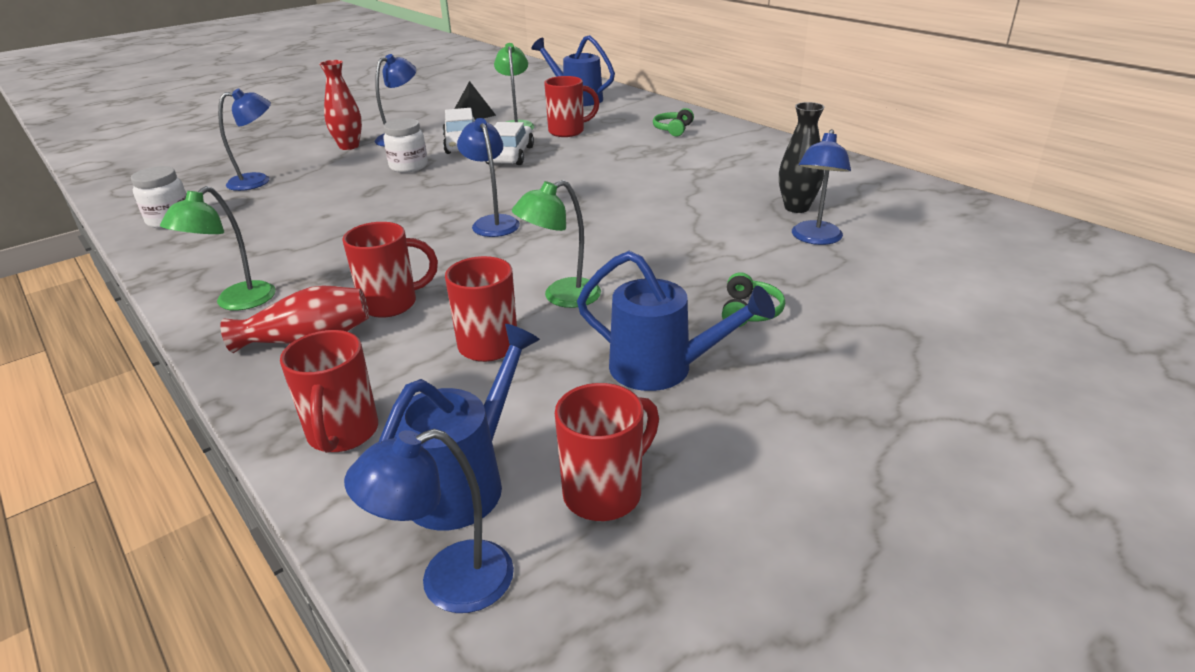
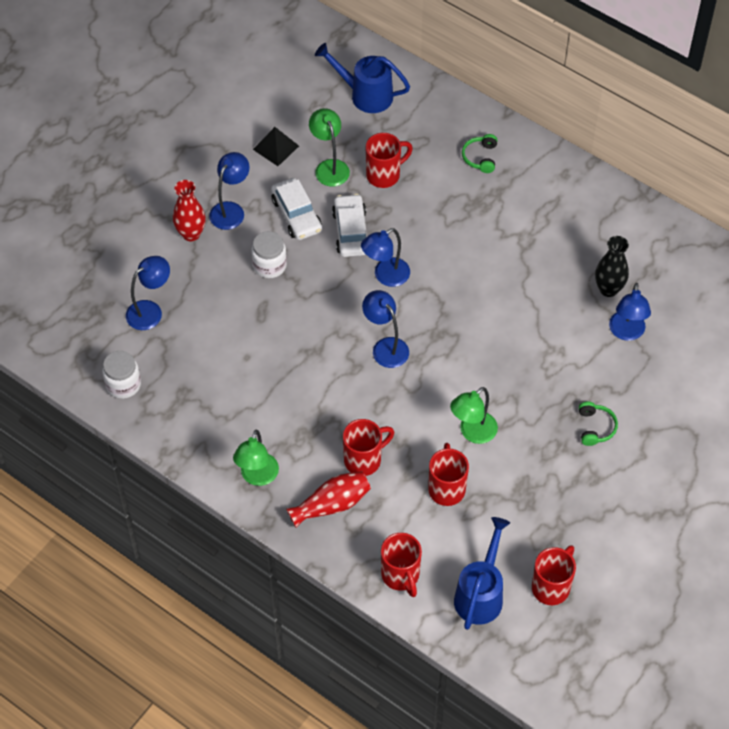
camera: 15 degrees left, 25 degrees up
blue lamp [344,429,514,613] -> blue lamp moved to [361,228,410,287]
blue watering can [577,251,775,391] -> none

